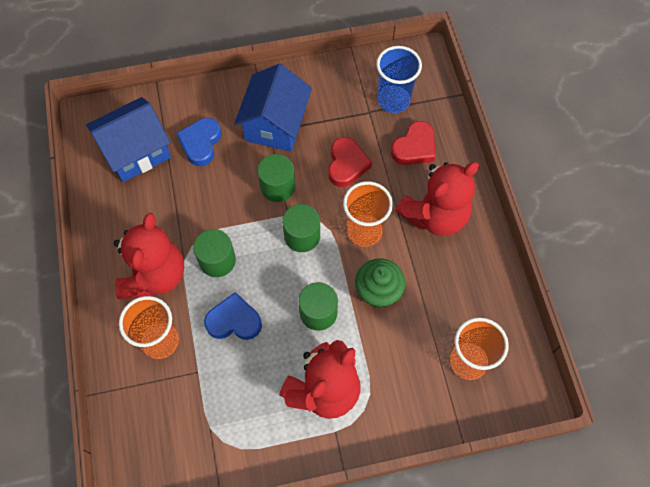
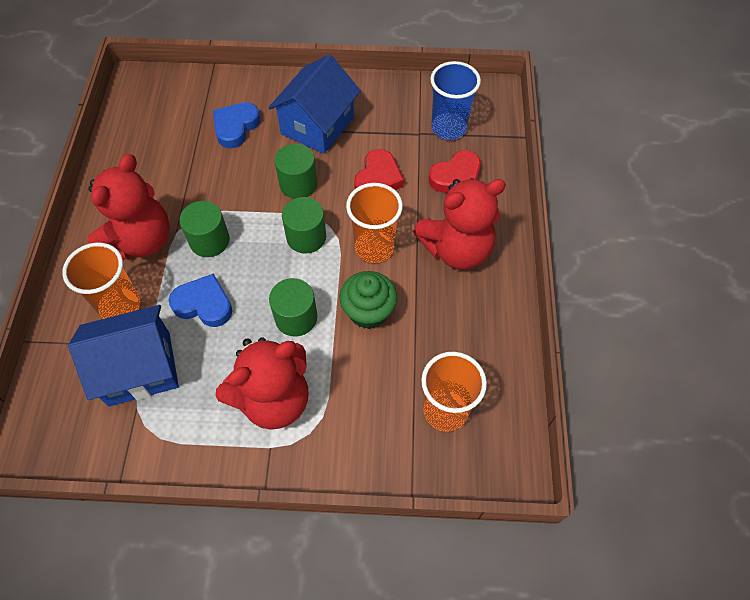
camera: 15 degrees right, 5 degrees down
blue house [86,97,171,182] -> blue house moved to [68,305,179,407]

